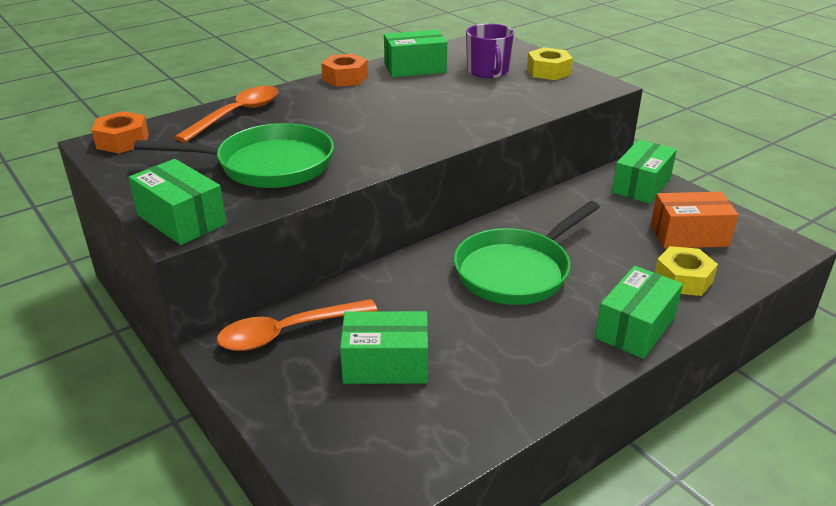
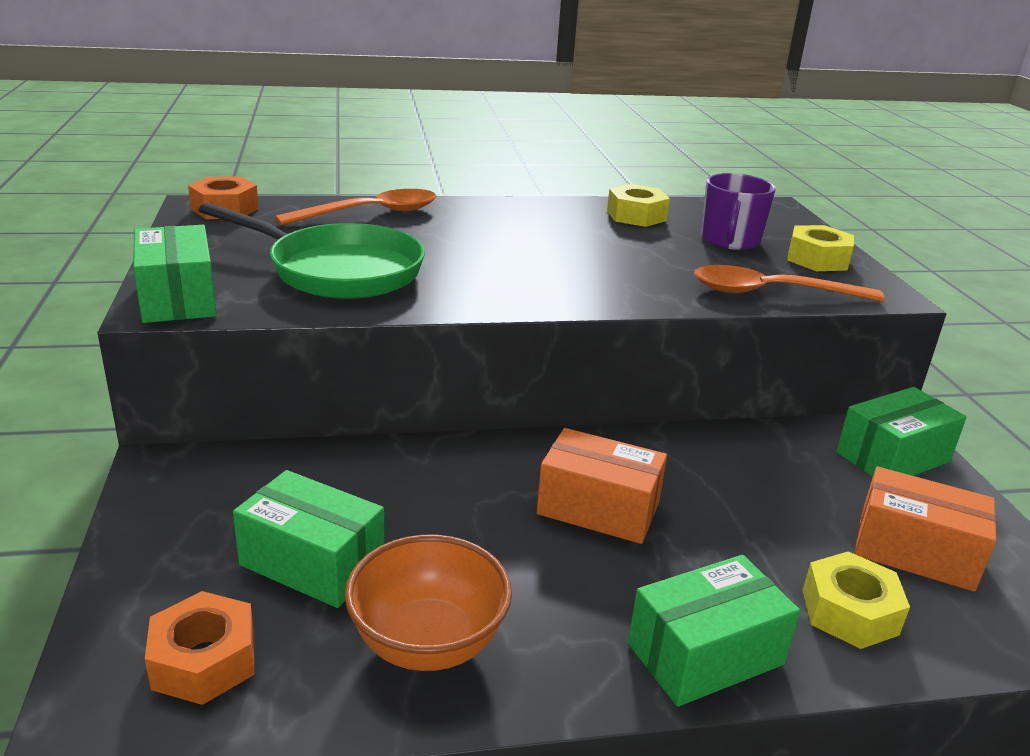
camera: 25 degrees right, 5 degrees down
orange spoon [217,299,378,351] -> orange spoon moved to [694,265,885,302]
orange nut [321,54,368,87] -> orange nut moved to [145,591,255,705]
green box [384,30,447,77] -> yellow nut [607,184,670,227]
green pan [454,201,600,305] -> orange box [537,428,667,544]
none -> orange bowl [344,535,512,671]

